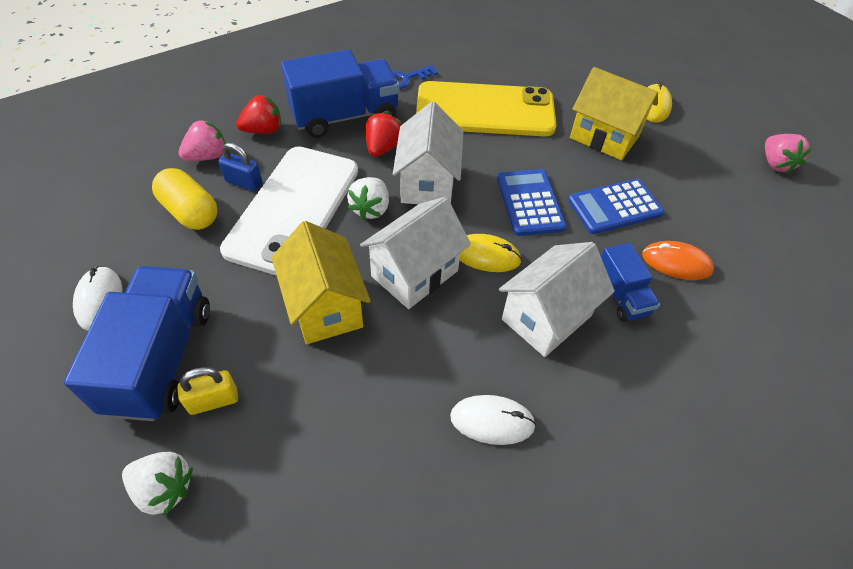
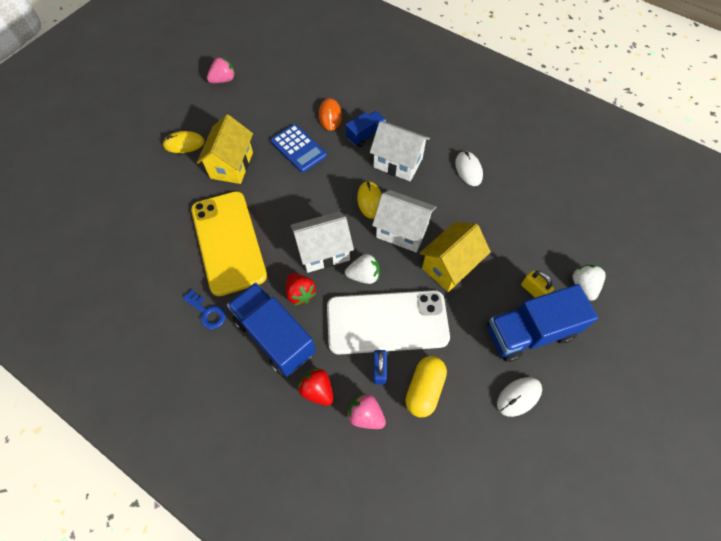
camera: 110 degrees left, 10 degrees up
red strawberry [366,112,401,157] -> red strawberry turned 120 degrees counterclockwise [286,273,317,306]
blue calculator [497,169,566,236] -> none

